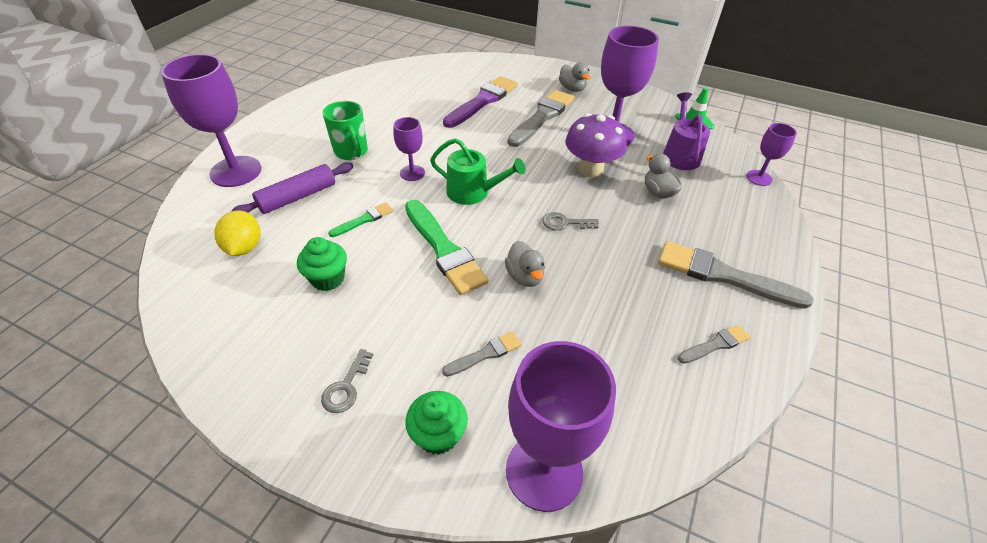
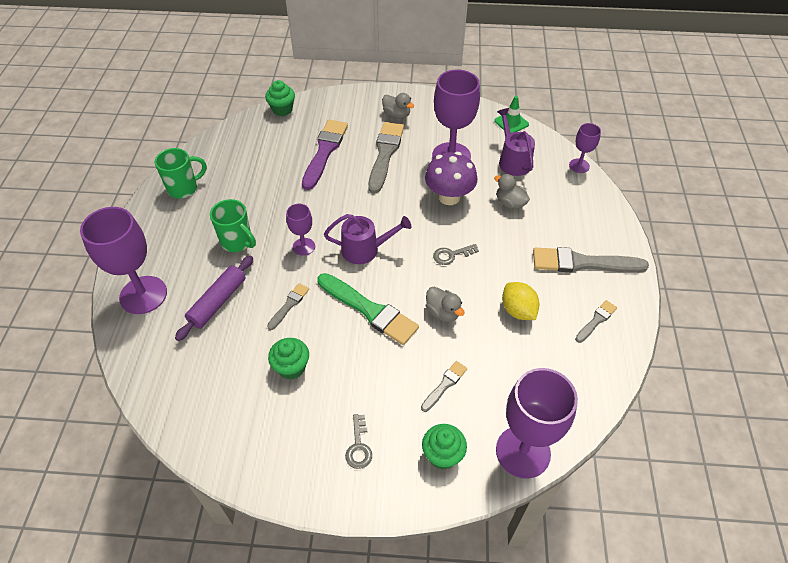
camera: 20 degrees left, 5 degrees up
yellow lemon [214,210,261,256] -> yellow lemon moved to [502,282,539,320]
green brush [328,202,393,237] -> grey brush [267,283,309,330]
green watering can [430,138,526,205] -> purple watering can [324,214,411,264]
none -> green mug [155,148,207,199]
none -> green cupcake [265,80,295,116]

